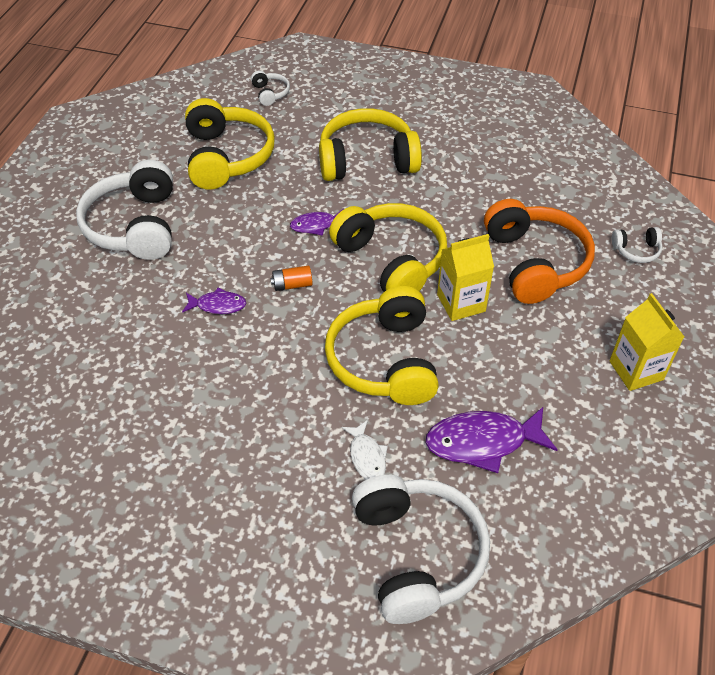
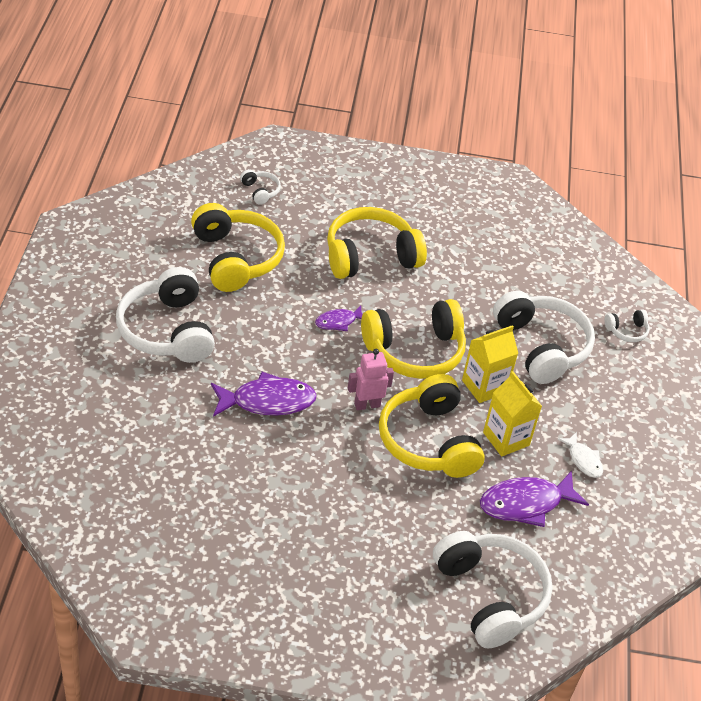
camera: 15 degrees left, 5 degrees down
purple fish [182,288,246,314] -> purple fish [211,372,317,417], size x1.81
orange battery [270,266,313,291] -> none
yellow headphones [329,203,447,292] -> yellow headphones turned 120 degrees clockwise [361,299,466,379]
white fish [341,420,388,480] -> white fish moved to [557,432,603,478]
orange headphones [484,199,595,304] -> white headphones [493,290,595,384]
yellow carton [610,293,684,391] -> yellow carton moved to [483,371,542,457]
none -> pink robot [348,349,394,410]

